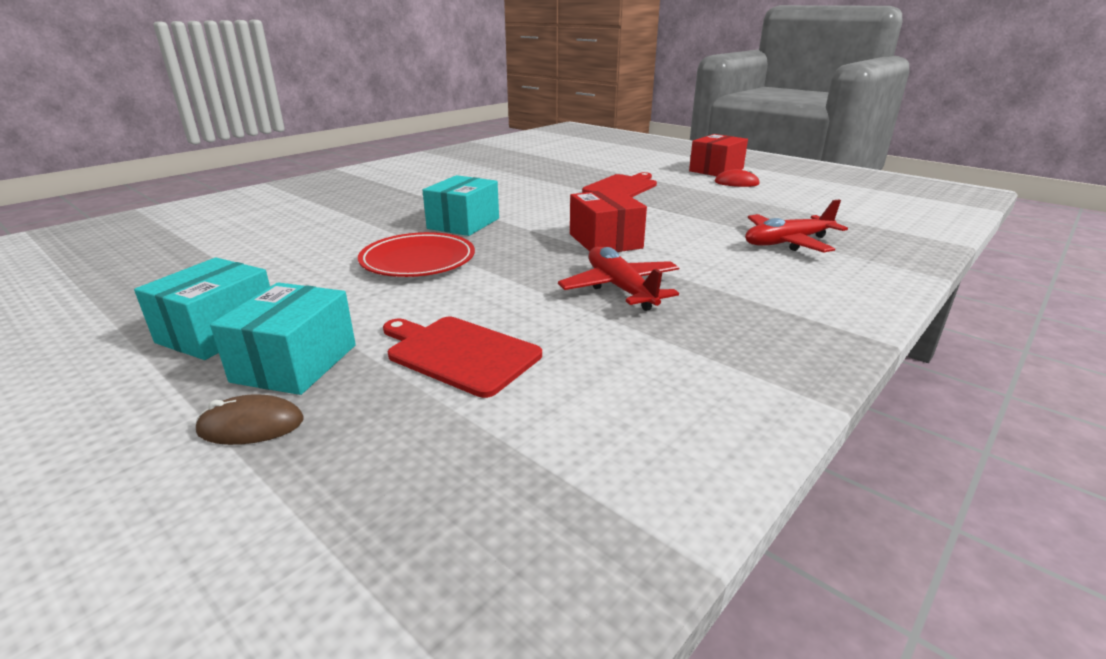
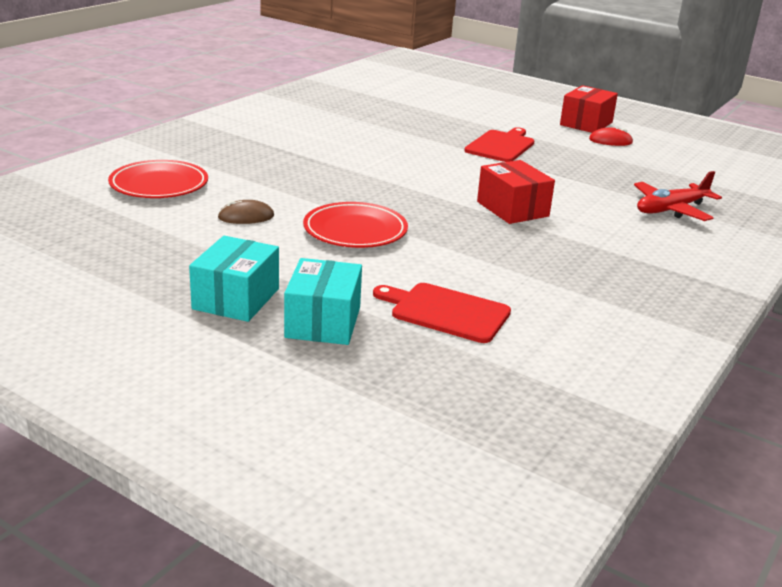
camera: 10 degrees left, 0 degrees up
brown mouse [196,395,304,445] -> brown mouse moved to [218,200,274,224]
turquoise box [423,175,499,236] -> none
red plane [558,247,679,311] -> none
none -> red plate [108,160,208,198]

